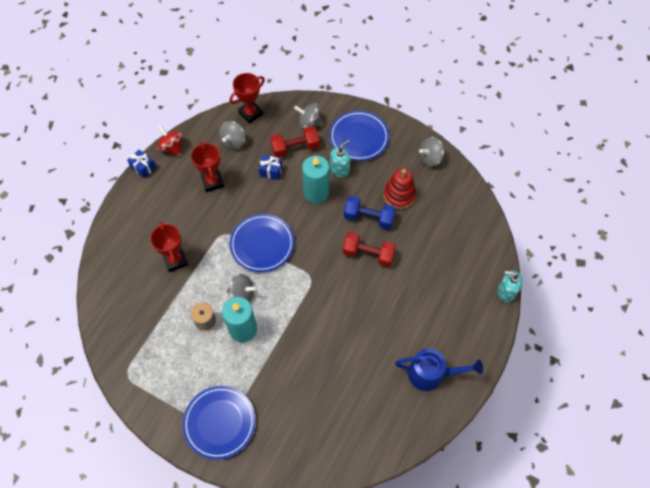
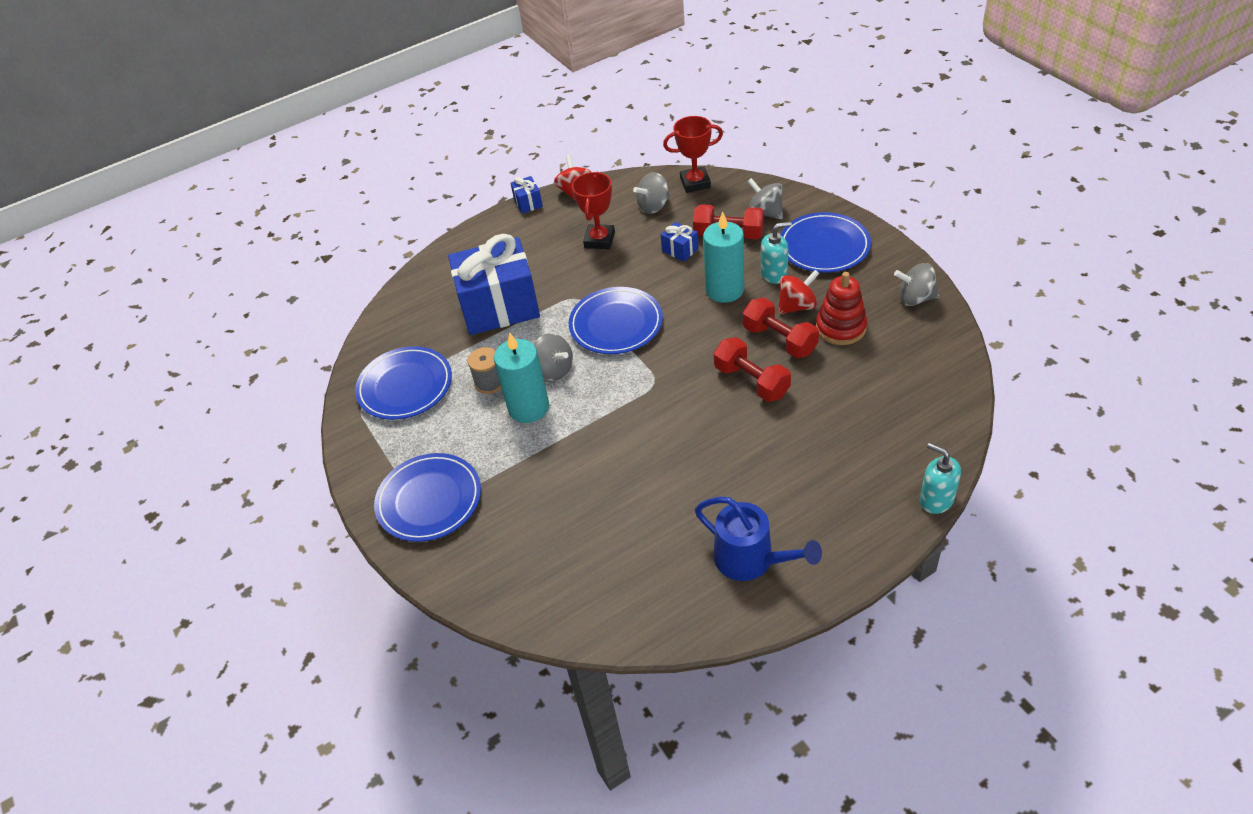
camera: 35 degrees right, 15 degrees down
red trophy [150,221,188,272] -> blue gift [448,234,540,335]
blue dumbbell [344,196,396,229] -> red dumbbell [743,298,819,358]
none -> blue plate [355,346,452,420]
none -> red spinning top [778,270,820,314]

